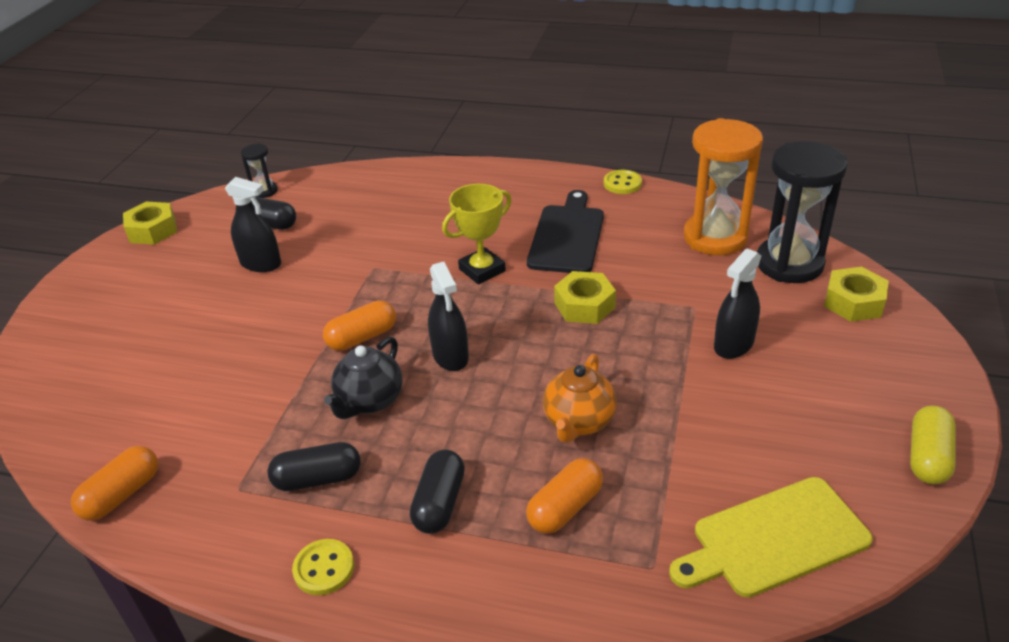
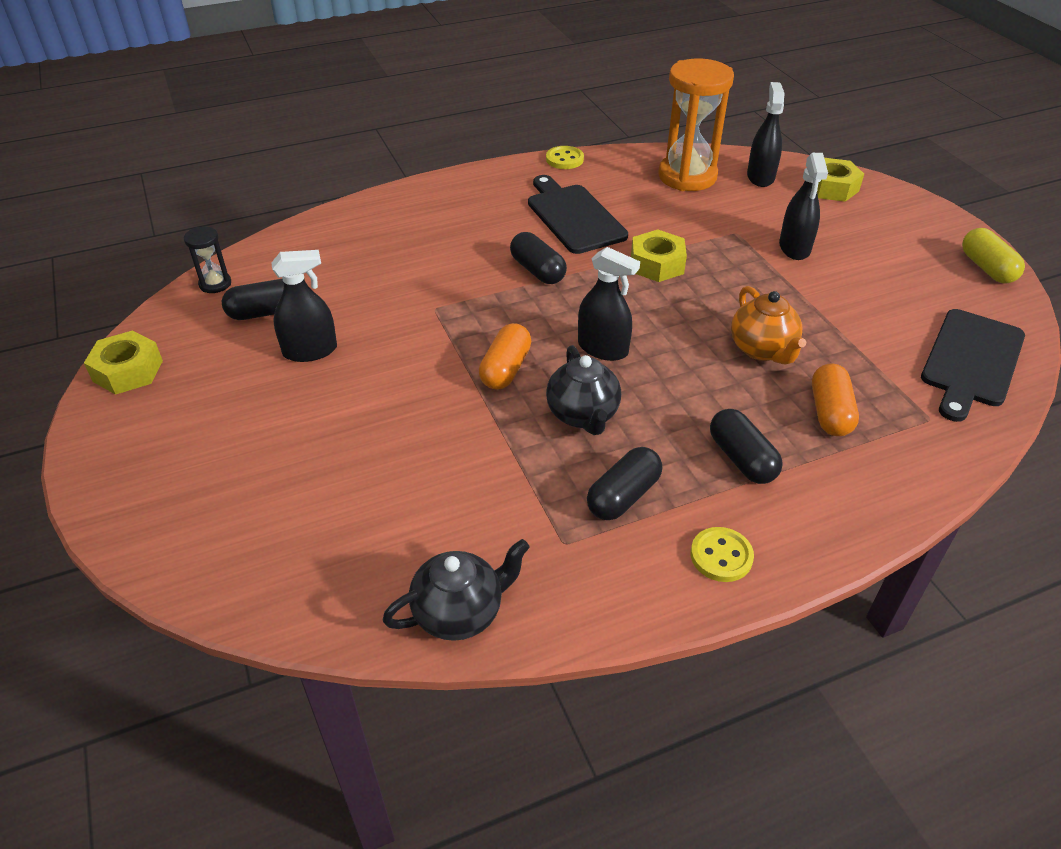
camera: 40 degrees left, 5 degrees up
orange capsule [71,446,158,521] -> black teapot [383,539,530,641]
yellow trophy [442,184,512,284] -> black capsule [510,232,567,284]
yellow cutting board [669,477,873,598] -> black cutting board [921,309,1025,422]
black hourglass [757,141,848,283] -> black spray bottle [747,82,785,187]

